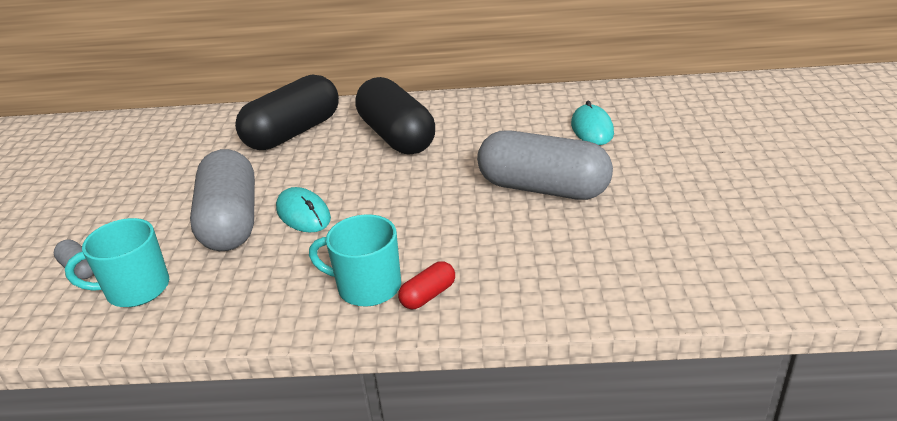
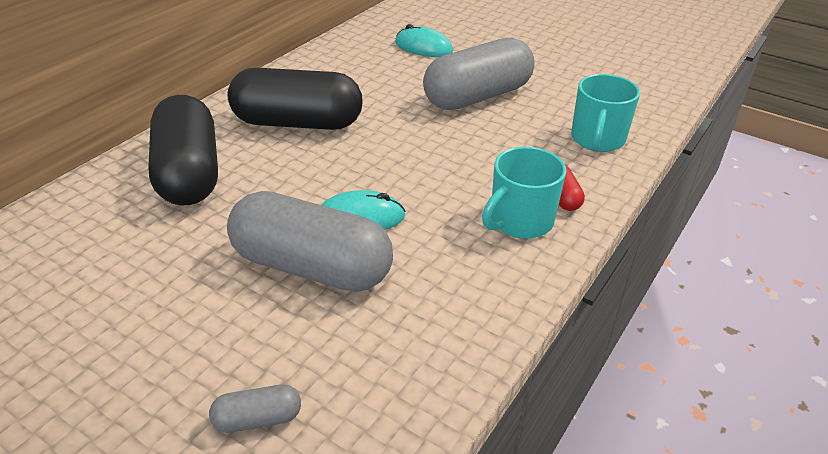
camera: 60 degrees left, 5 degrees up
turquoise mug [65,218,169,307] -> turquoise mug moved to [571,74,640,152]

